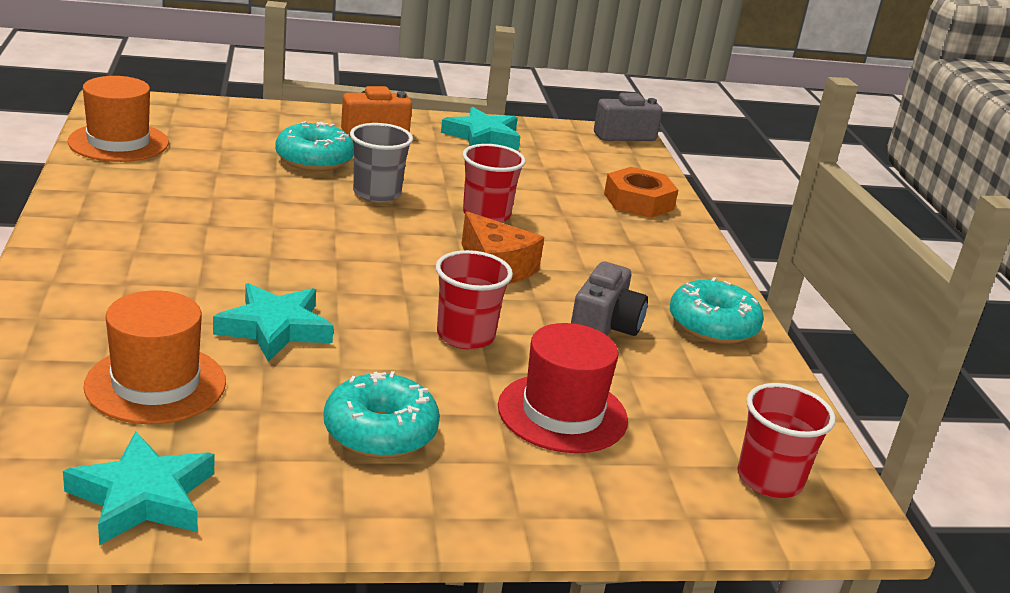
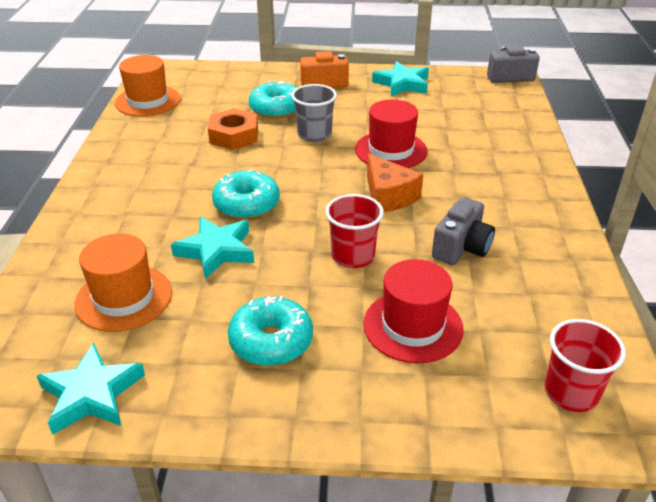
camera: 15 degrees right, 10 degrees up
red cup [462,144,526,223] -> red hat [355,99,428,168]
orange nut [604,167,678,218] -> orange nut moved to [208,108,258,150]
turquoise donut [670,277,764,344] -> turquoise donut moved to [212,169,280,219]

